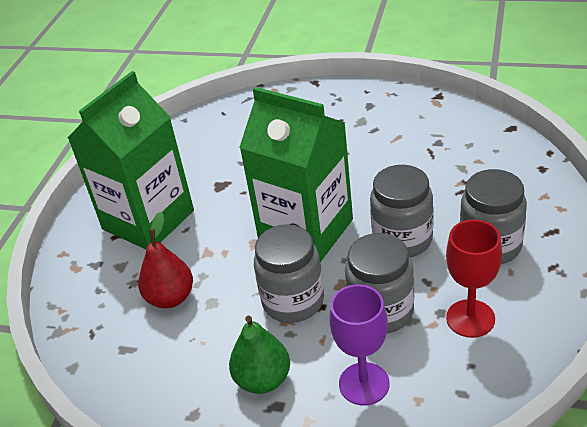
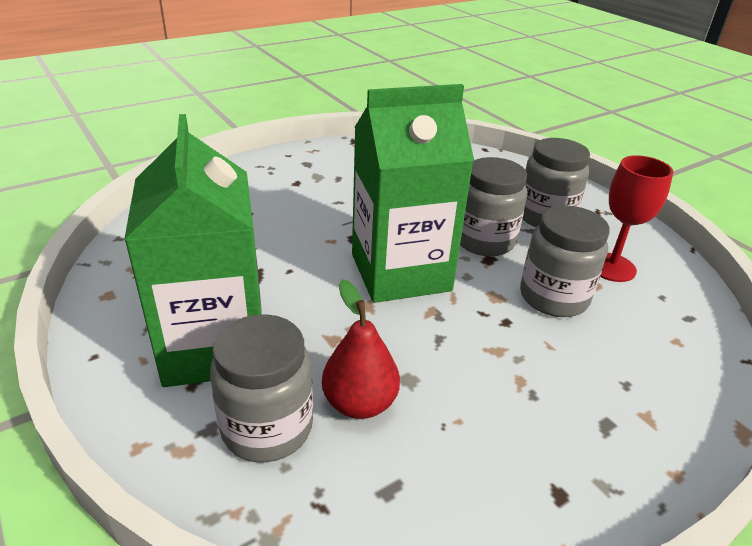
camera: 55 degrees left, 5 degrees down
green pear [229,316,290,394] -> none
grey jar [254,224,324,323] -> grey jar moved to [210,314,313,463]
purple goblet [329,284,390,405] -> none

